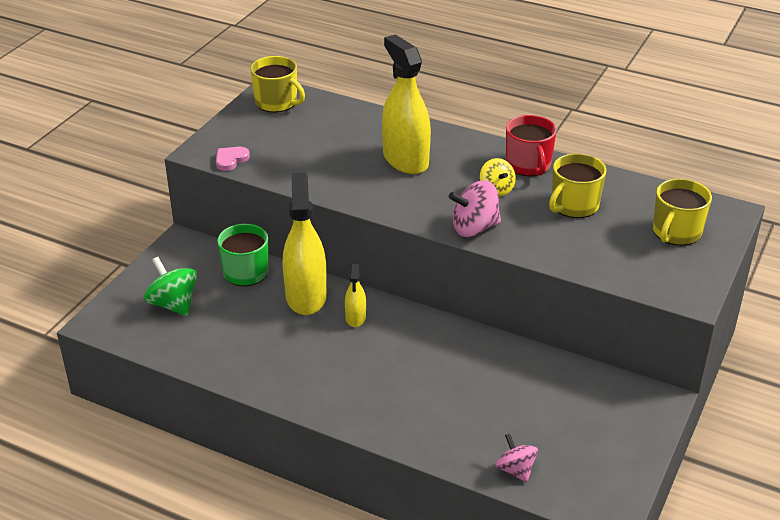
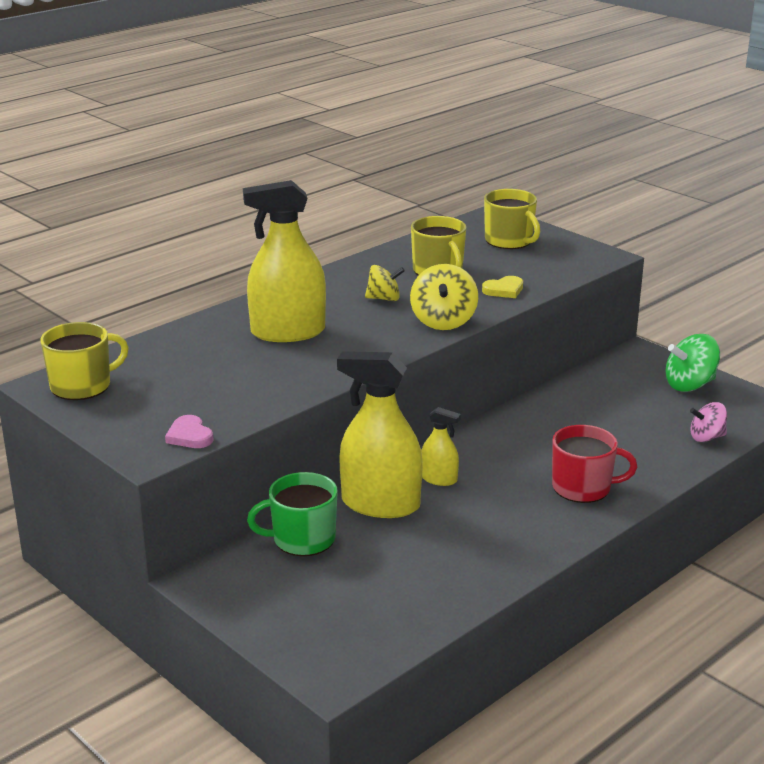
camera: 70 degrees left, 10 degrees down
green spinning top [144,257,197,316] -> green spinning top moved to [666,334,720,392]
pink spinning top [449,180,501,237] -> yellow spinning top [410,264,478,330]
red mug [506,115,557,176] -> red mug moved to [552,425,637,503]
none -> yellow heart [482,276,523,298]

